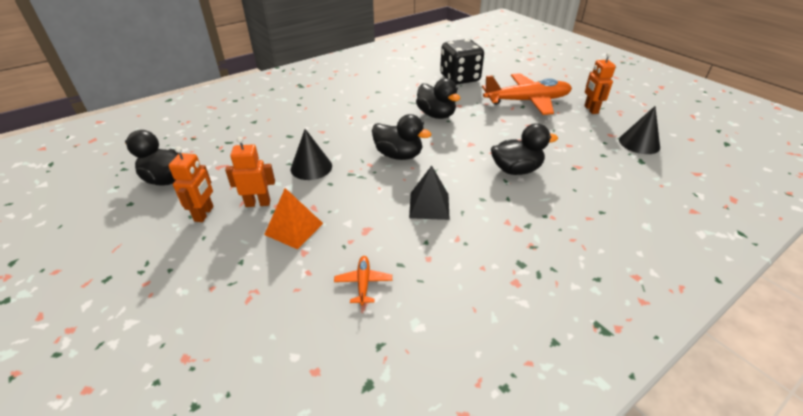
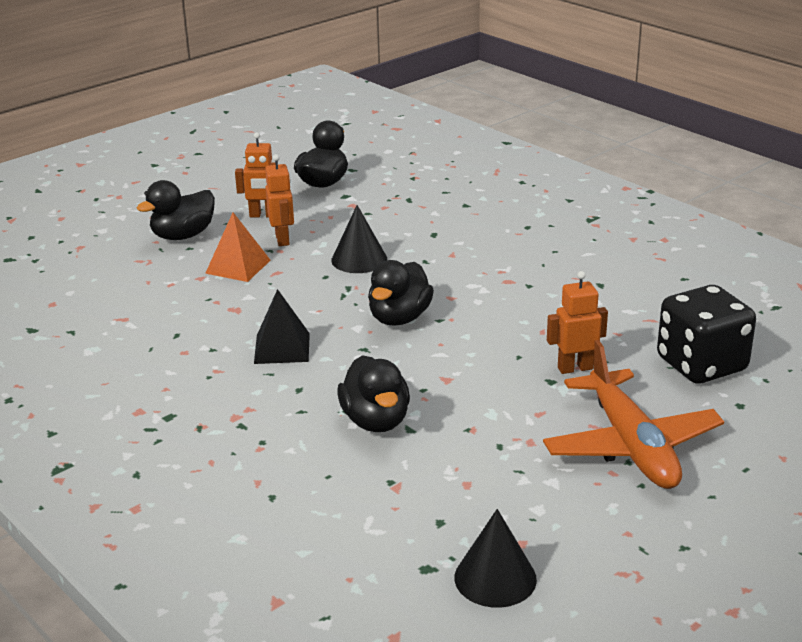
camera: 85 degrees right, 10 degrees down
orange plane [334,256,392,306] -> none
black duck [416,78,460,119] -> black duck moved to [137,180,215,240]
orange robot [584,52,616,114] -> orange robot moved to [547,271,608,374]

